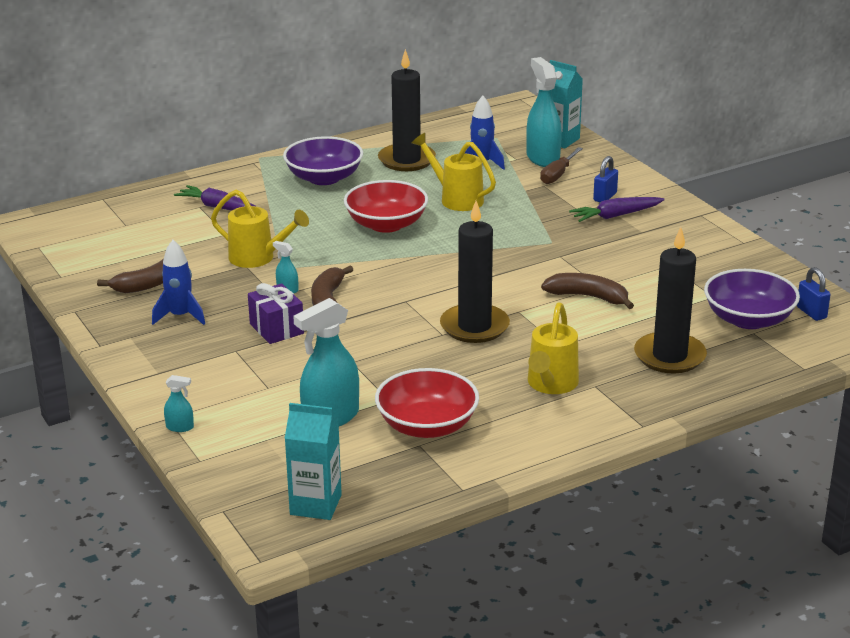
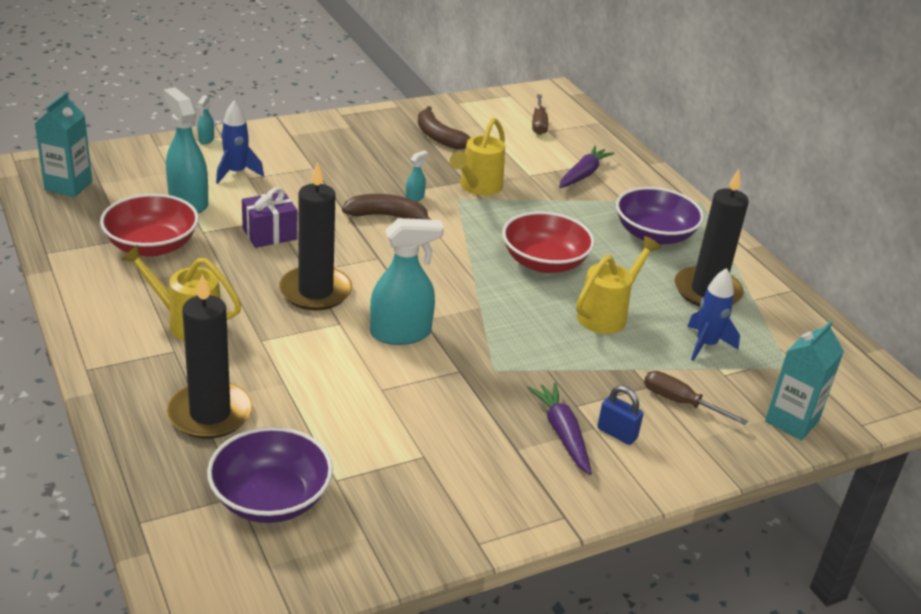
camera: 90 degrees right, 5 degrees up
blue rocket [152,240,205,325] -> blue rocket moved to [216,101,264,184]
purple gift [248,283,304,344] -> purple gift moved to [242,187,297,248]
turquoise spray bottle [526,57,562,167] -> turquoise spray bottle moved to [370,218,444,345]
brown banana [541,273,634,309] -> none
blue padlock [797,267,831,321] -> none
none -> brown screwdriver [532,94,548,135]

